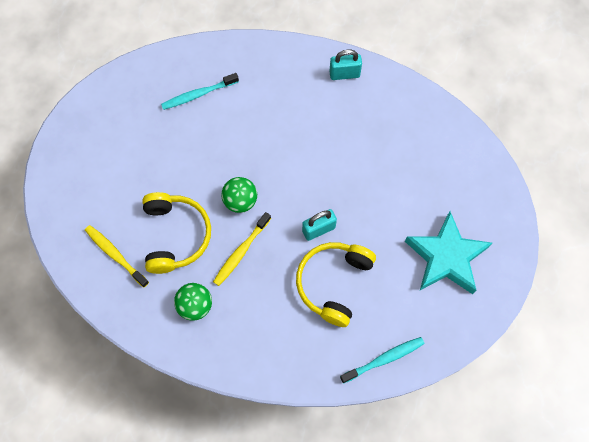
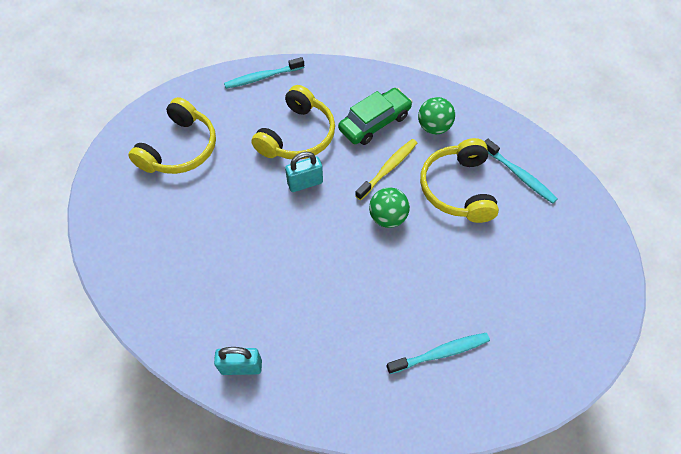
camera: 175 degrees left, 10 degrees down
yellow toothbrush [85,225,149,288] -> turquoise toothbrush [484,139,558,204]
turquoise star [405,211,492,294] -> yellow headphones [128,97,216,174]
none -> green car [338,88,413,145]

